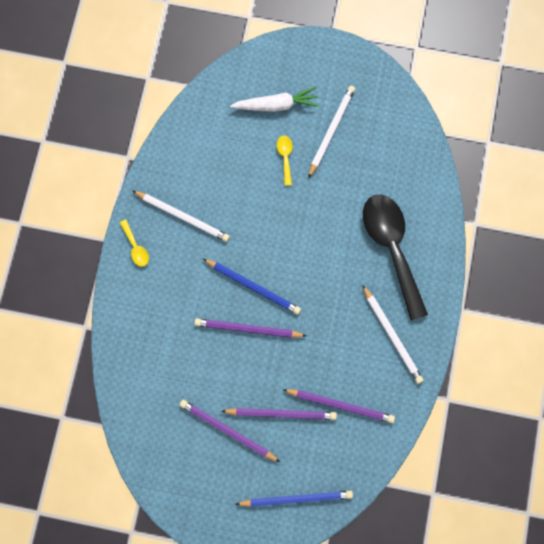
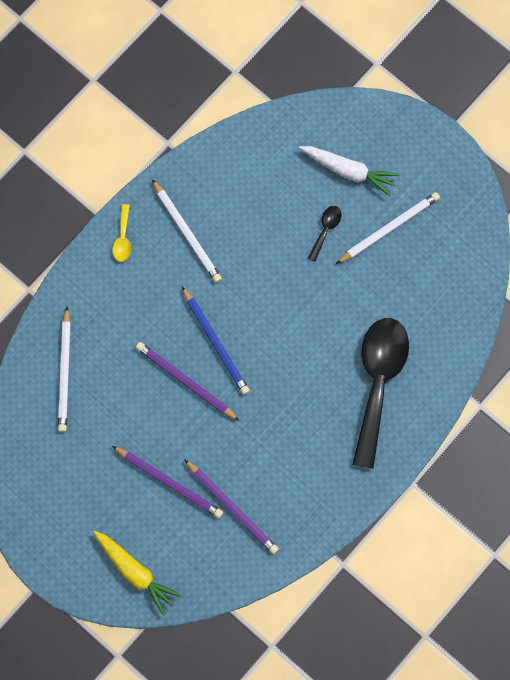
camera: 30 degrees right, 0 degrees up
purple pencil [179,400,280,462] -> none
blue pencil [235,491,353,507] -> yellow carrot [93,531,182,616]
yellow spoon [277,135,293,186] -> black spoon [308,206,342,262]
white pencil [363,286,424,384] -> white pencil moved to [58,307,71,432]

